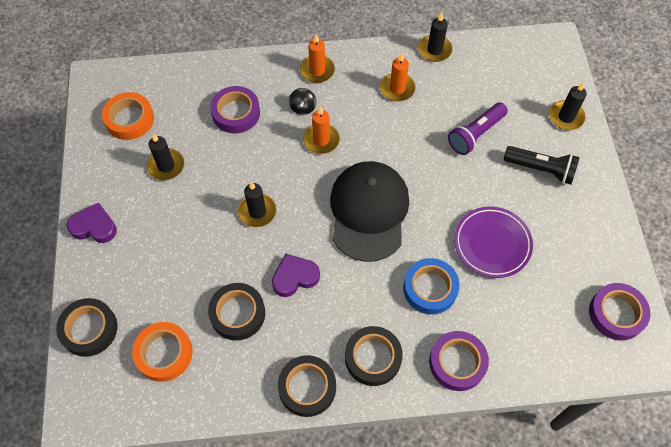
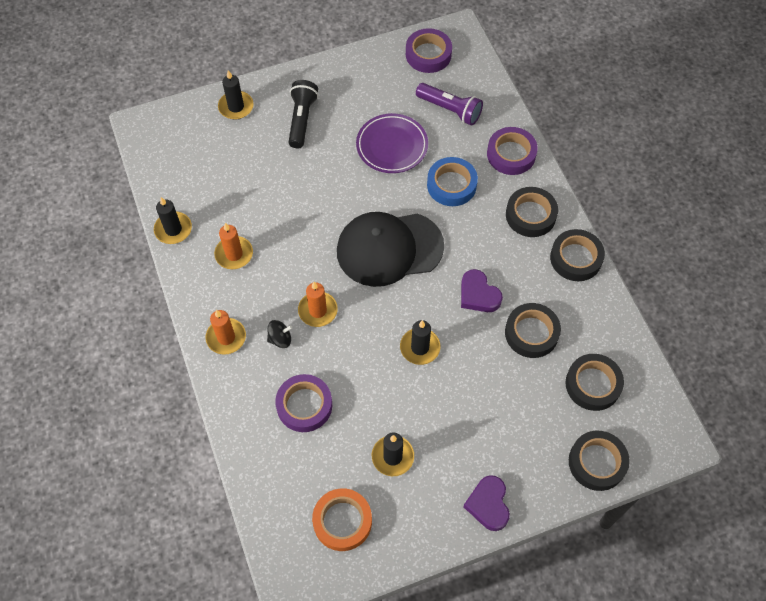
camera: 105 degrees left, 0 degrees up
orange tape [132,322,193,382] -> black tape [565,354,624,411]
purple flashlight [448,102,508,155] -> purple flashlight moved to [416,83,483,126]

